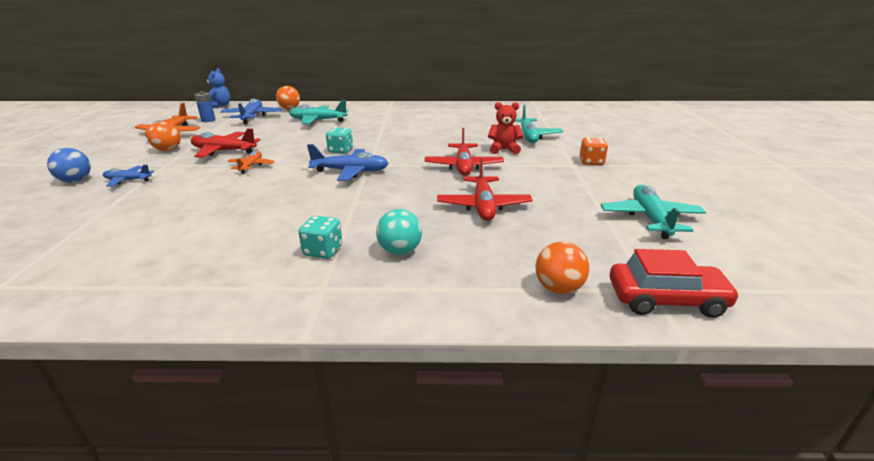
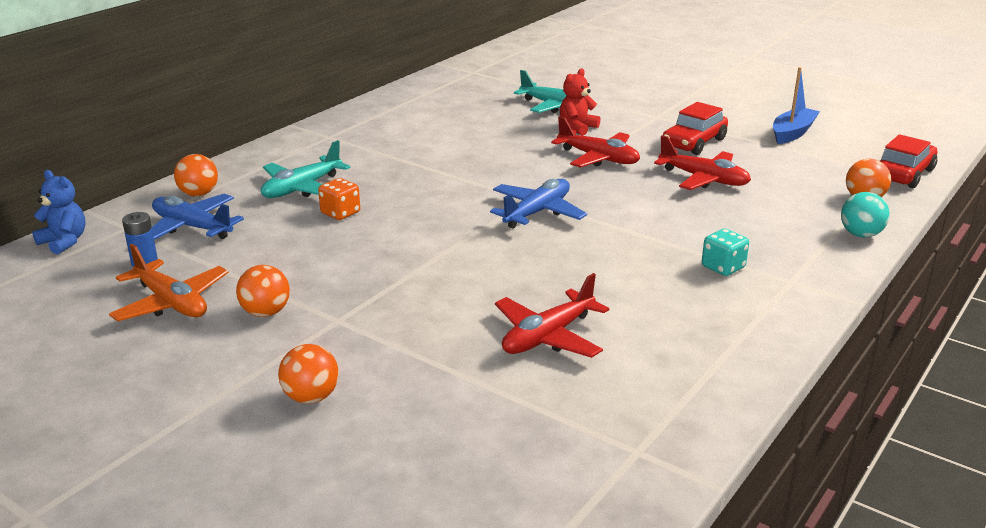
camera: 55 degrees left, 0 degrees up
blue ball [47,148,91,182] -> orange ball [278,344,339,404]
blue plane [103,165,154,187] -> none
red plane [191,129,260,158] -> red plane moved to [495,273,609,358]
orange plane [227,151,274,174] -> none
turquoise dice [326,127,353,153] -> none
turquoise ball [376,209,422,255] -> turquoise ball moved to [841,192,890,237]
orange dice [579,138,608,165] -> orange dice moved to [318,178,360,220]
turquoise plane [600,185,706,239] -> blue boat [773,67,820,144]
none -> red car [663,102,728,155]

